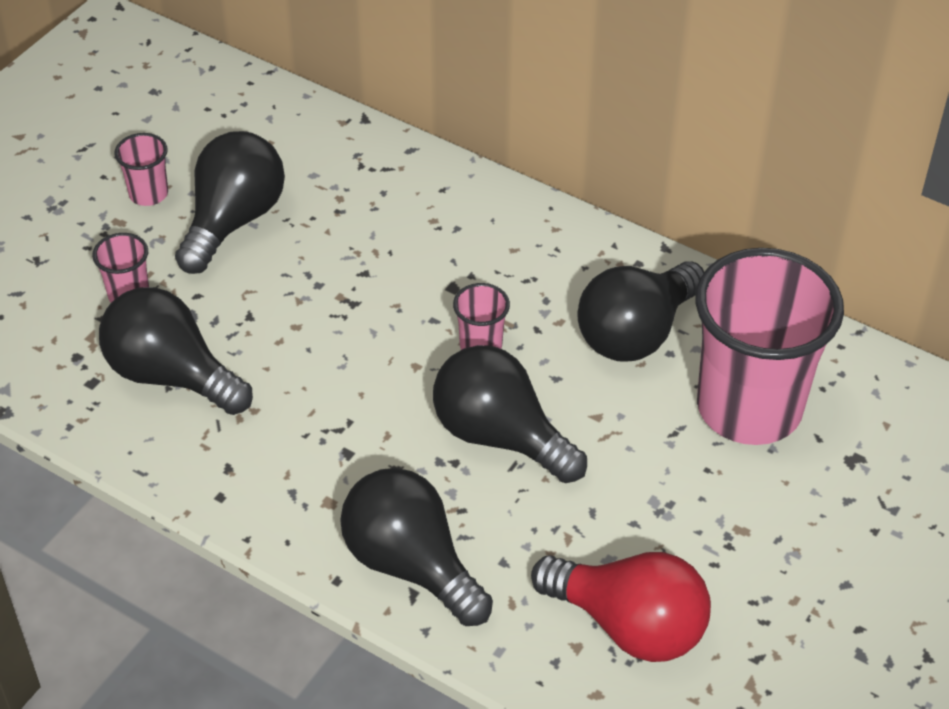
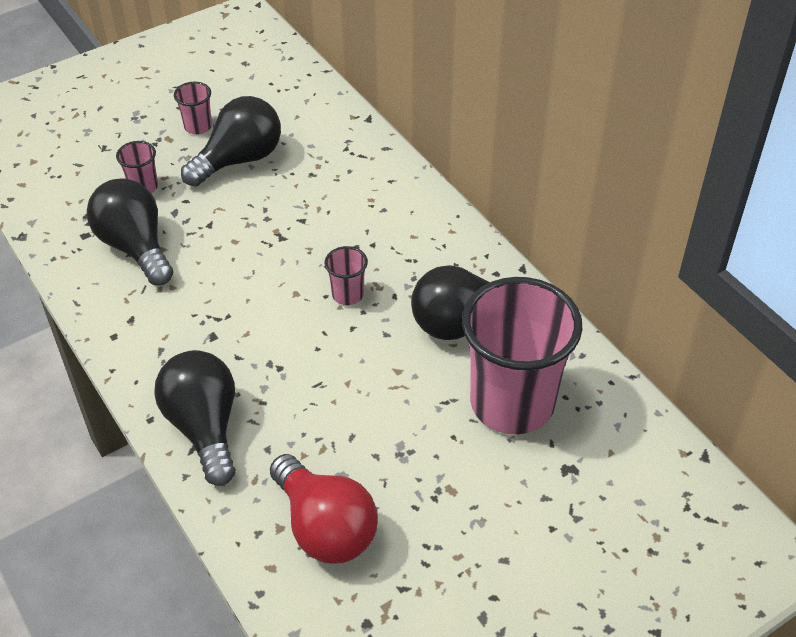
camera: 25 degrees right, 0 degrees up
black light bulb [433,345,587,483] -> none

